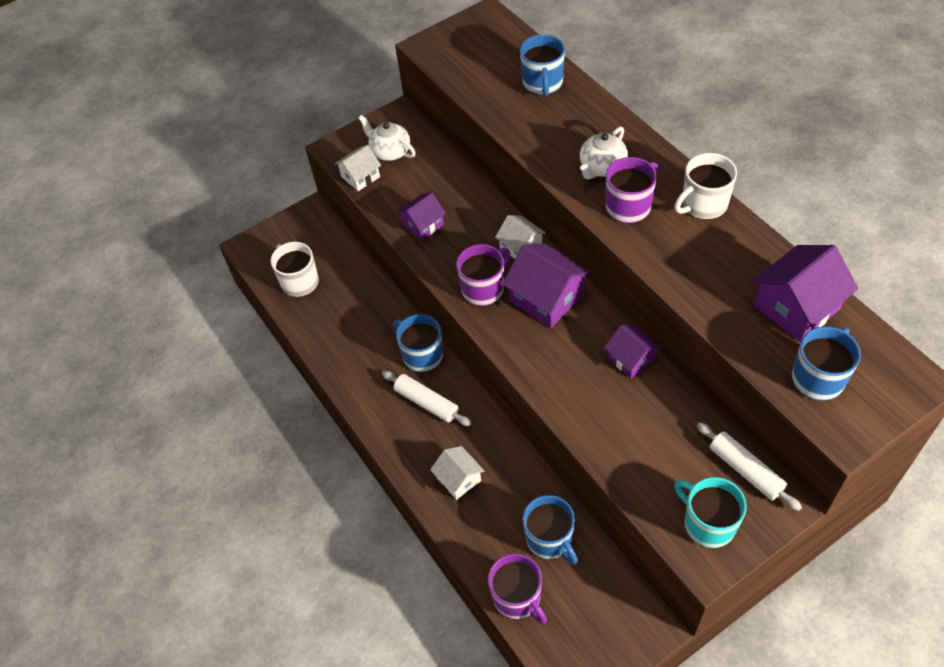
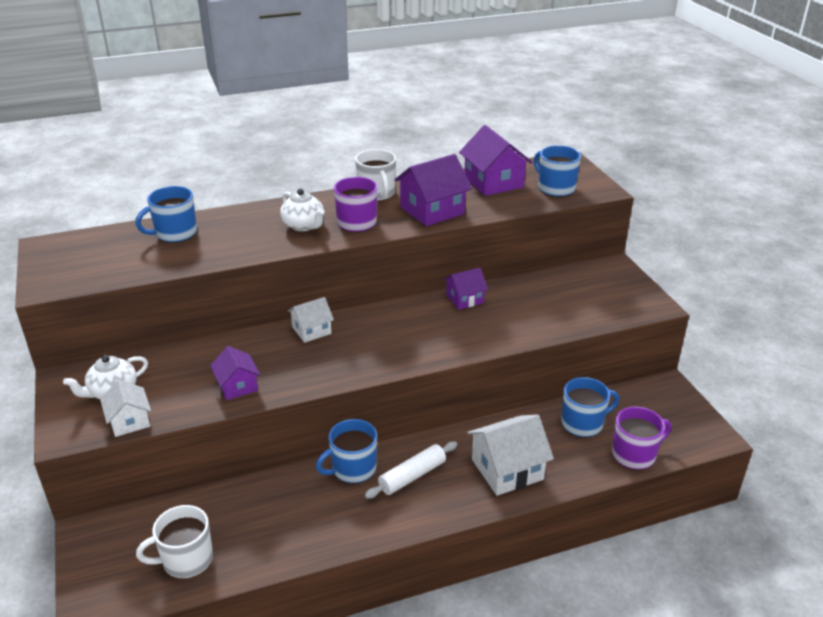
camera: 80 degrees left, 20 degrees down
white house [430,446,484,500] -> white house [467,414,554,496], size x1.67
purple mug [456,244,510,306] -> none
purple house [502,243,592,328] -> purple house moved to [395,154,472,226]
blue mug [520,34,565,97] -> blue mug turned 135 degrees clockwise [135,186,197,243]
turquoise mug [674,477,747,548] -> none
white rolling pin [697,422,802,511] -> none

